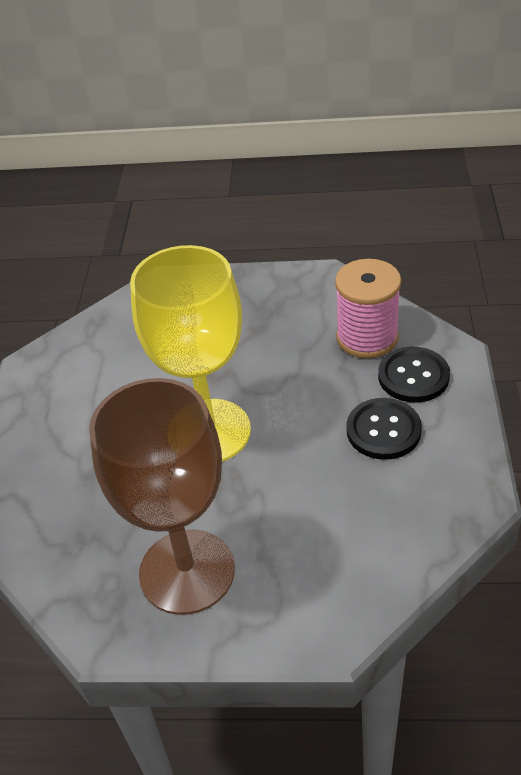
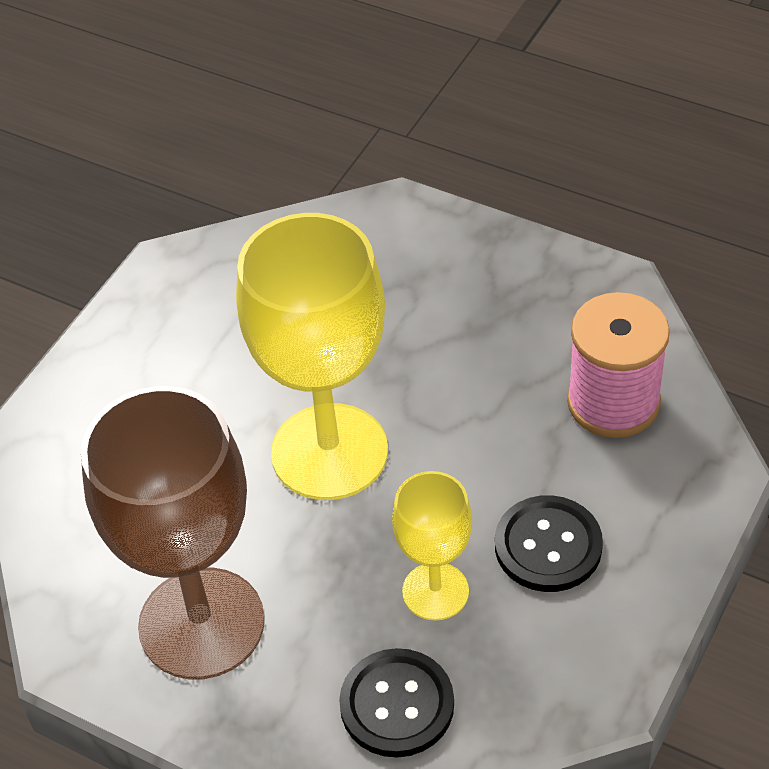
camera: 25 degrees right, 5 degrees up
black button [378,347,450,403] -> black button moved to [339,648,454,758]
none -> yellow goblet [392,471,472,621]

